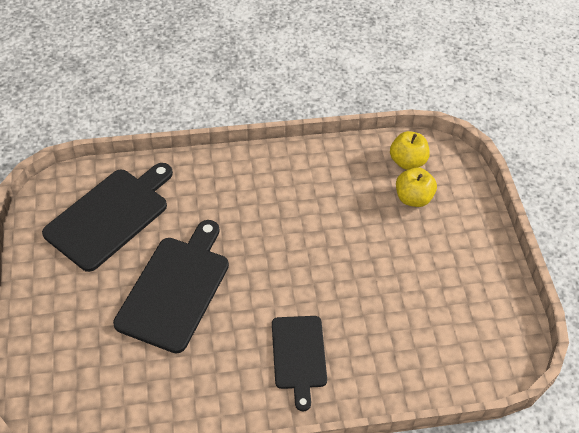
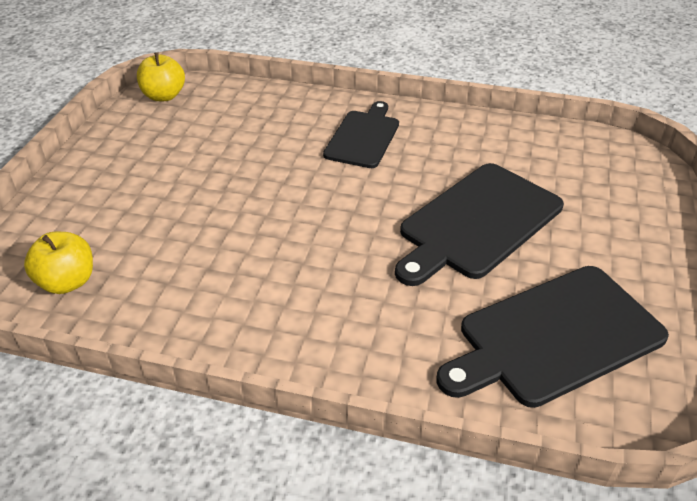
camera: 155 degrees left, 10 degrees down
yellow apple [396,167,437,207] -> yellow apple moved to [137,53,185,101]

